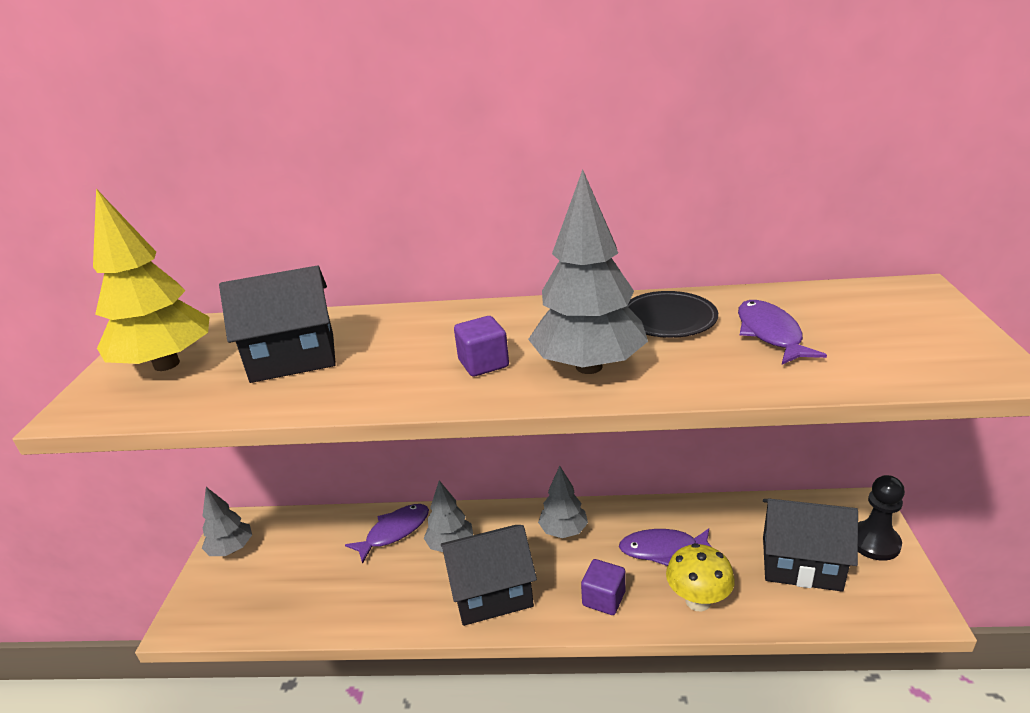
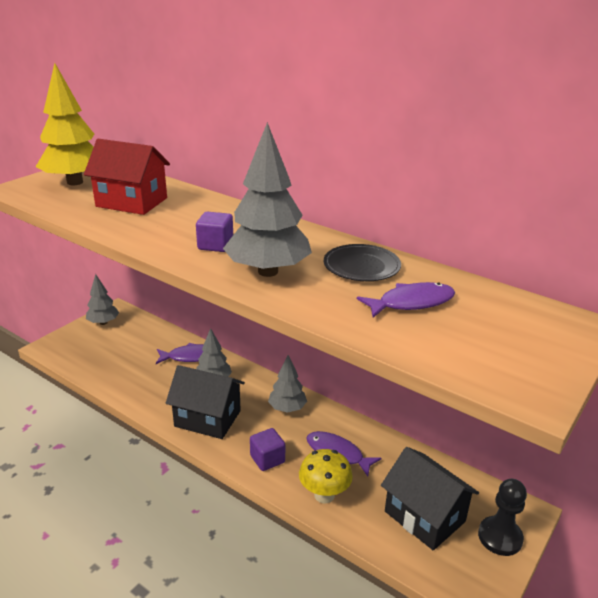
camera: 30 degrees right, 0 degrees up
black house [219,265,336,383] -> red house [84,139,170,215]
purple fish [738,300,827,364] -> purple fish turned 45 degrees clockwise [357,282,455,318]

